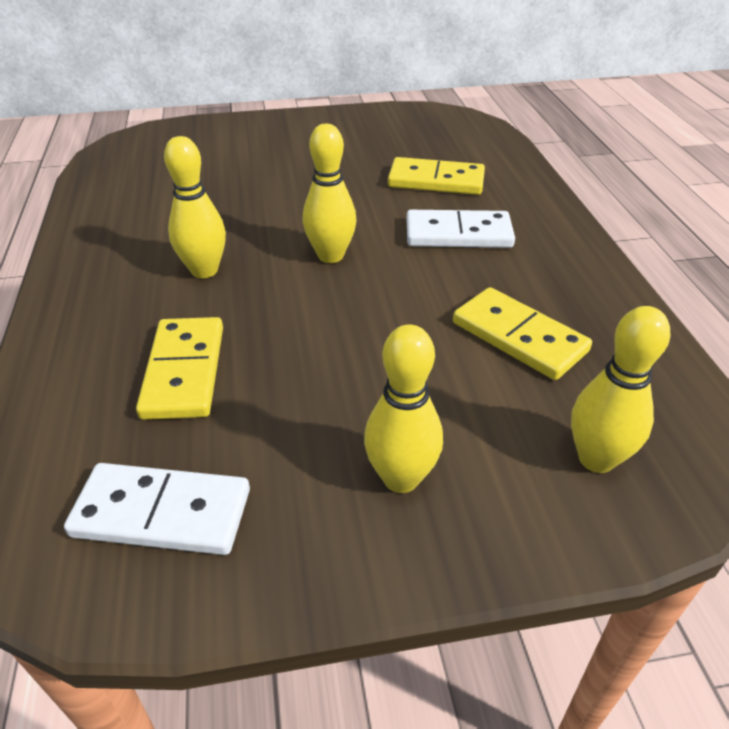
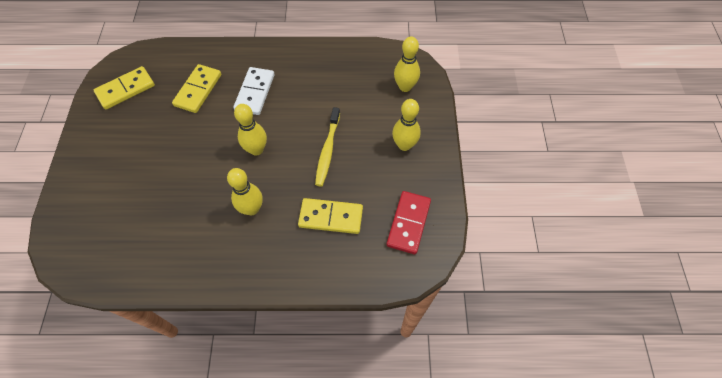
camera: 80 degrees left, 20 degrees up
white domino [64,463,250,555] -> red domino [386,191,431,254]
yellow domino [453,287,592,380] -> yellow domino moved to [94,66,155,109]
none -> yellow toothbrush [315,107,340,186]

